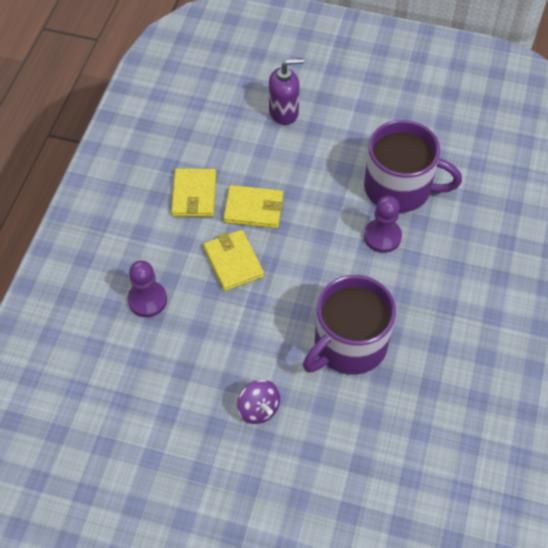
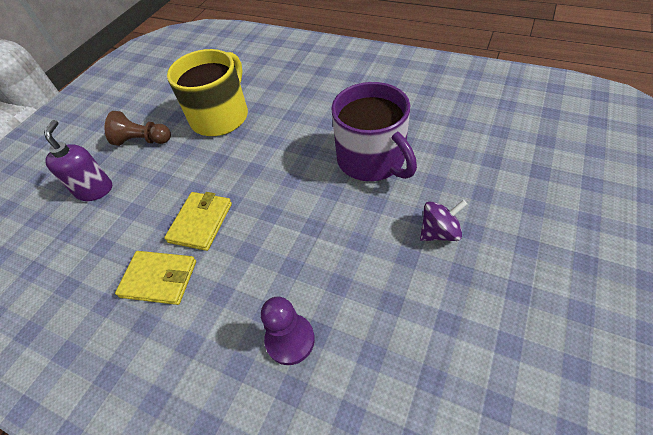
camera: 75 degrees left, 5 degrees down
yellow wallet [203,230,264,291] -> none
purple mug [364,120,462,213] -> yellow mug [167,49,248,136]
purple pawn [364,196,402,253] -> none
none -> brown pawn [105,111,171,146]

